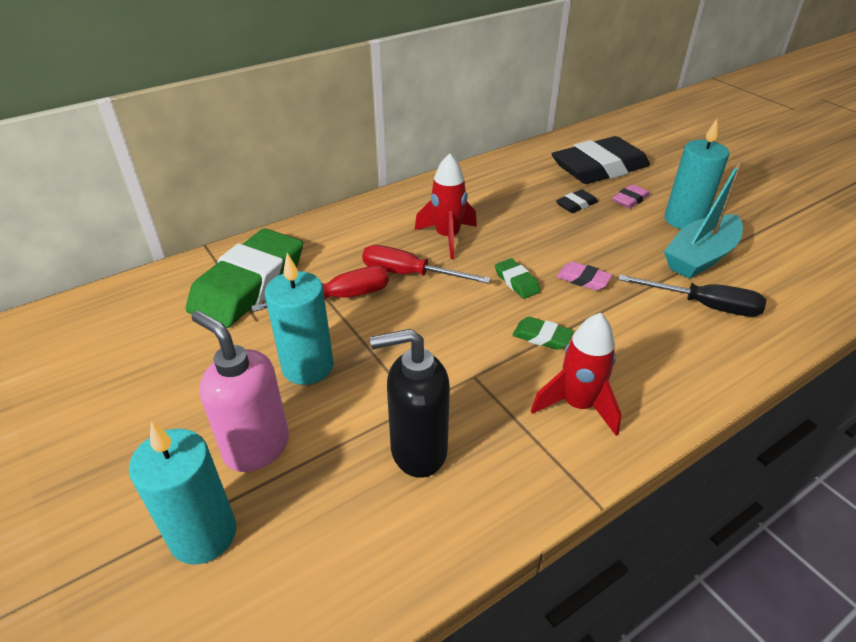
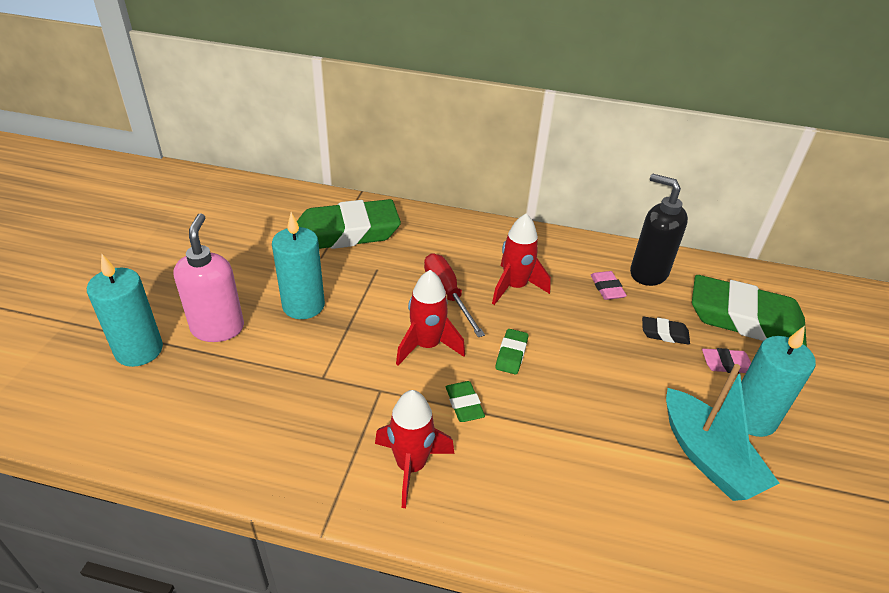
camera: 45 degrees right, 0 degrees up
red screwdriver [251,266,389,312] -> none
black soap dispenser [370,329,450,478] -> black soap dispenser moved to [630,174,688,286]
black eraser [552,136,650,184] -> green eraser [692,275,807,347]
pink eraser [556,261,612,291] -> pink eraser moved to [591,271,627,300]
black screwdriver [618,275,766,317] -> none
turquoise boat [664,160,743,279] -> turquoise boat turned 120 degrees counterclockwise [666,364,780,501]
none -> red rocket [396,270,465,366]

